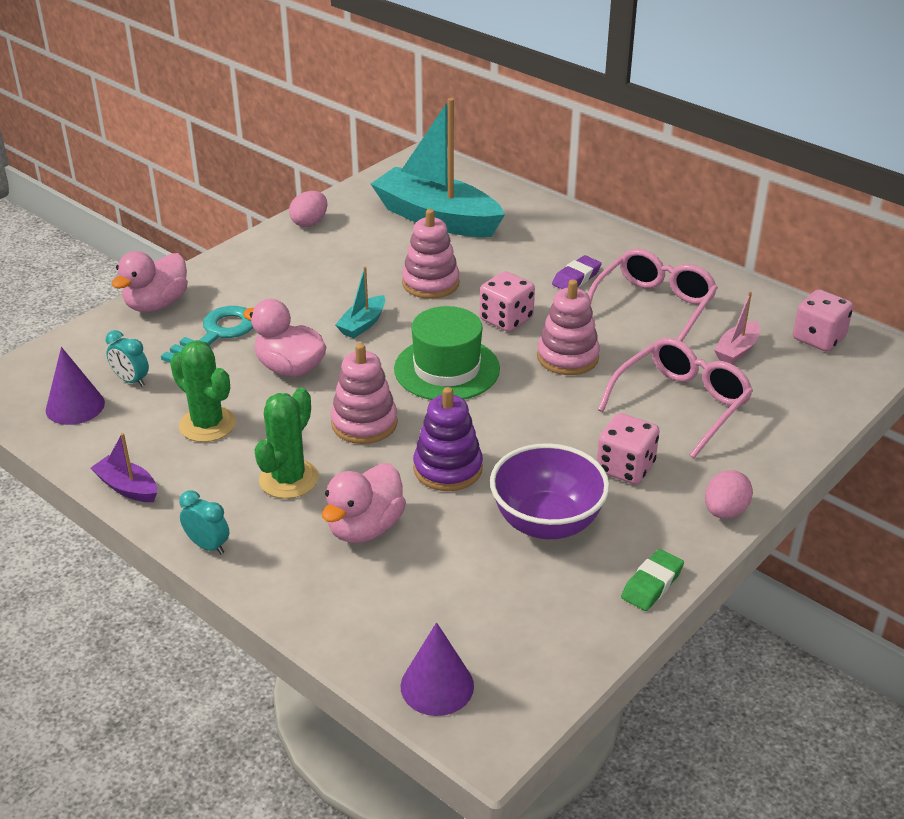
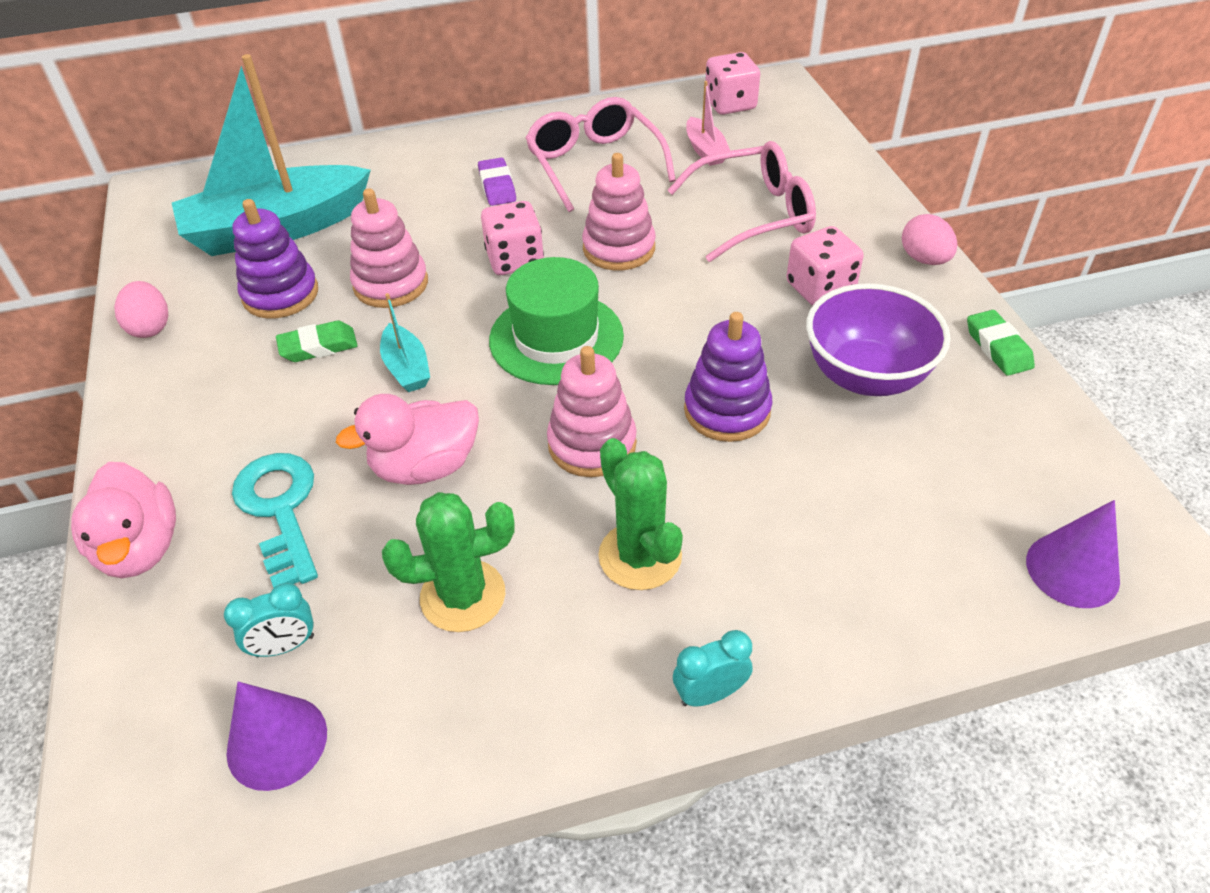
camera: 55 degrees left, 10 degrees up
purple boat [91,433,157,502] -> none
pink duck [322,463,406,543] -> none
pink glasses [598,338,753,458] -> pink glasses turned 90 degrees clockwise [667,141,816,262]
none -> purple stacking toy [233,199,318,318]
none -> green eraser [276,320,358,362]

